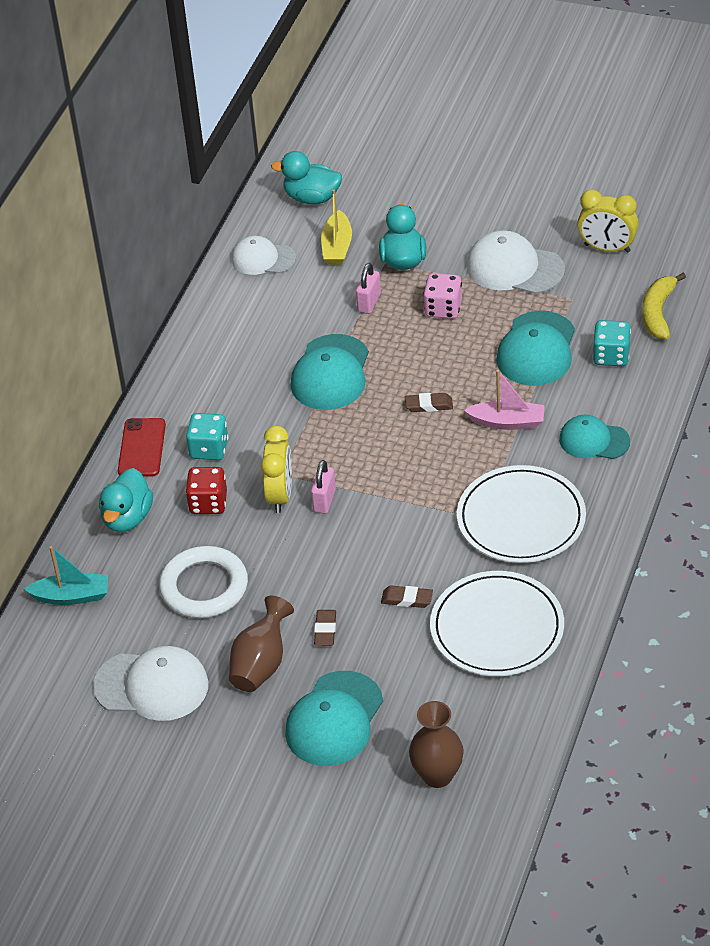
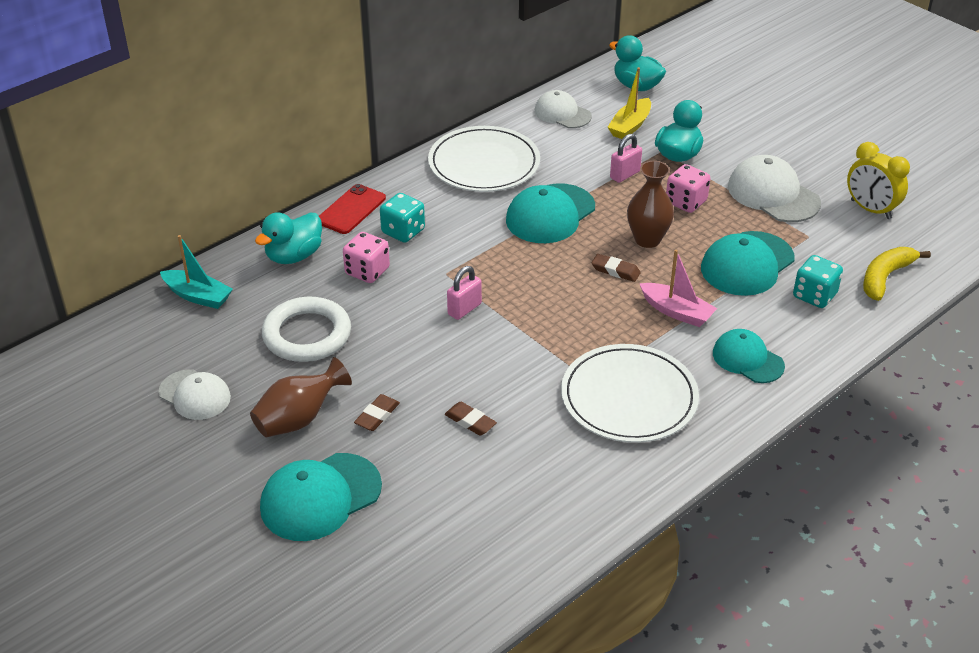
camera: 25 degrees right, 5 degrees down
white cap [93,646,208,721] -> white cap [159,370,231,420], size x0.66
red dice [186,467,227,514] -> pink dice [343,232,390,283]
yellow clock [261,426,292,513] -> none
brown vase [409,701,464,788] -> brown vase moved to [627,161,674,248]
white plate [430,571,564,676] -> white plate moved to [428,126,540,192]

